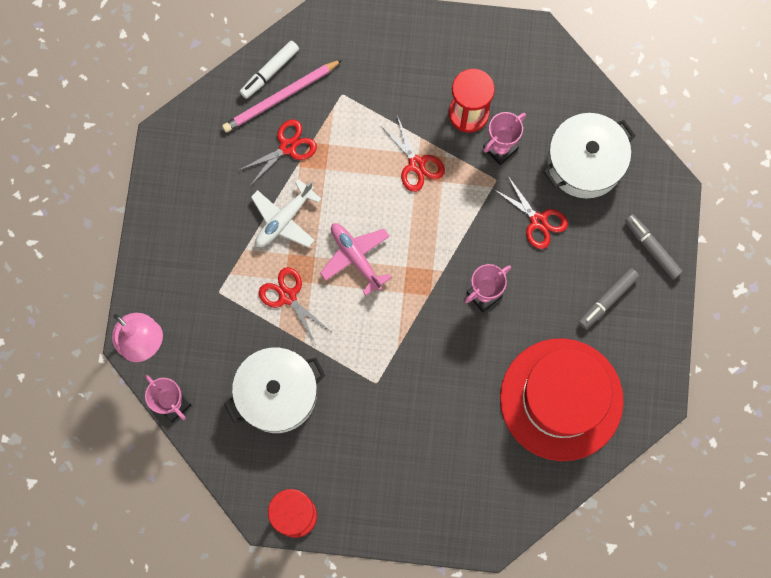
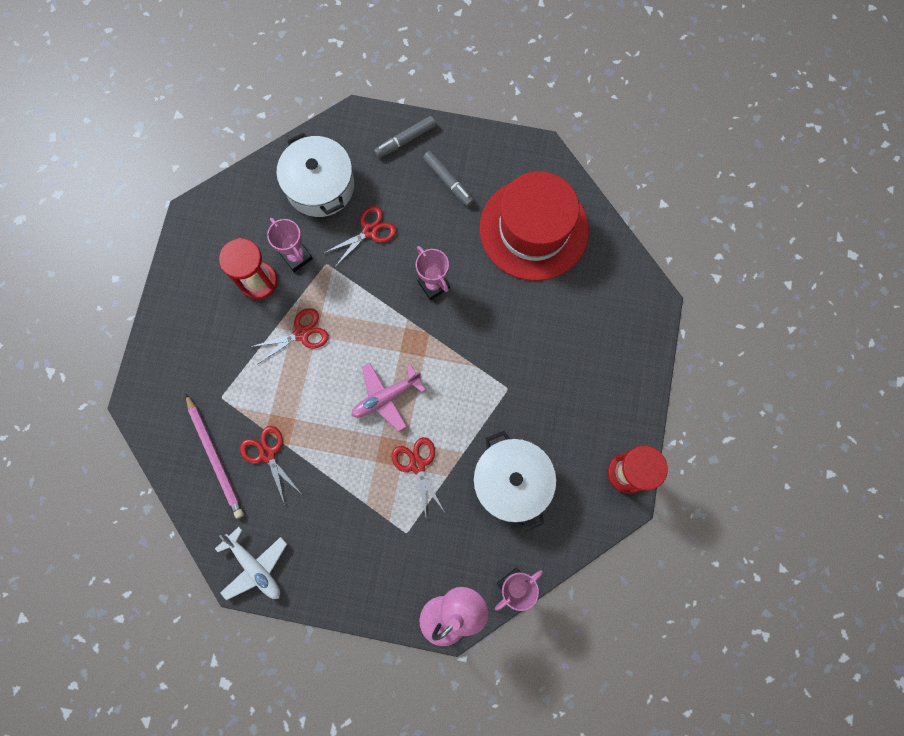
camera: 85 degrees left, 0 degrees up
white marker [240,41,299,99] -> none
white plane [251,179,321,248] -> white plane moved to [215,527,287,600]
red scissors [259,267,330,343] -> red scissors turned 105 degrees clockwise [392,437,444,516]

